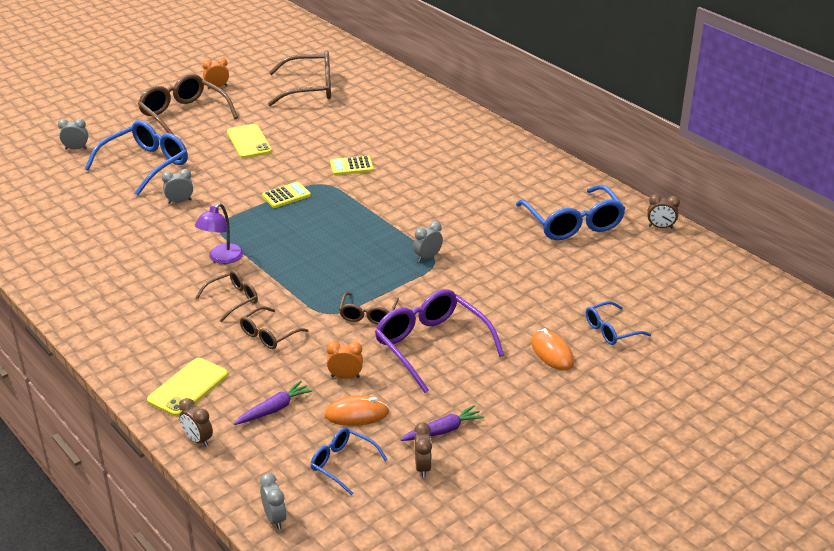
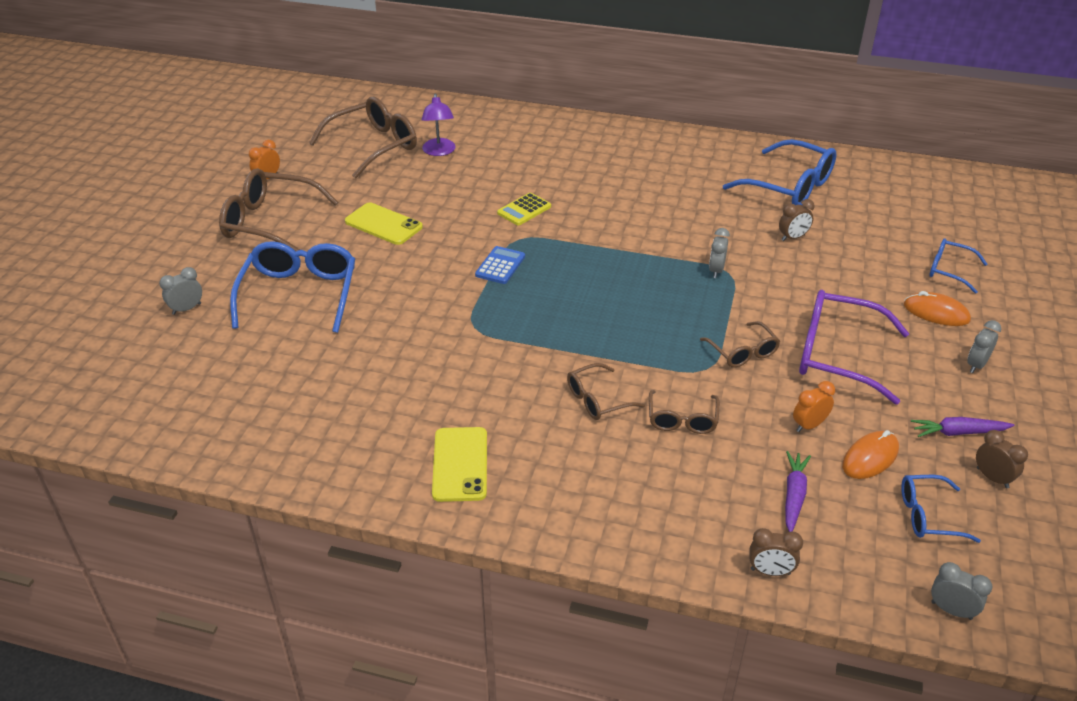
camera: 35 degrees left, 5 degrees up
yellow phone [147,358,228,417] -> yellow phone moved to [432,427,487,502]
grey clock [162,169,193,204] -> grey clock moved to [967,320,1001,373]
purple lamp [195,203,244,264] -> purple lamp moved to [422,94,456,156]
brown glasses [195,270,258,322] -> brown glasses turned 135 degrees counterclockwise [567,363,645,420]
yellow calculator [262,182,311,208] -> blue calculator [475,246,525,284]
purple carrot [400,405,484,441] -> purple carrot turned 120 degrees counterclockwise [911,417,1014,437]
blue glasses [586,301,651,345] -> blue glasses turned 90 degrees clockwise [929,238,987,294]
brown clock [647,194,680,229] -> brown clock moved to [779,199,814,241]

